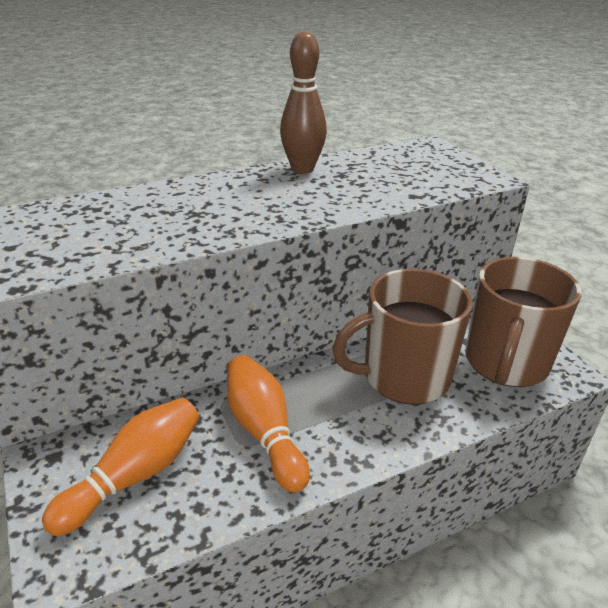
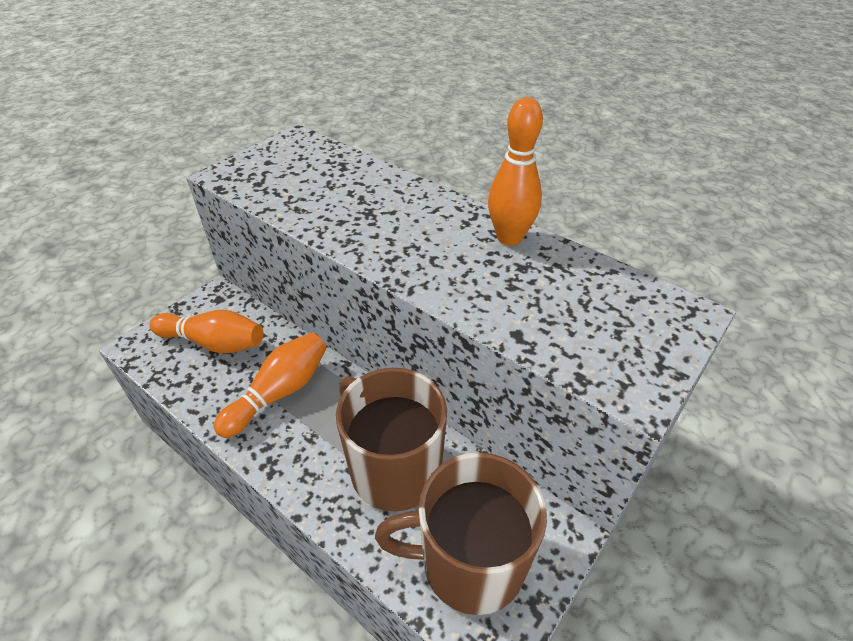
camera: 65 degrees right, 10 degrees up
brown bowling pin [280,31,327,174] -> orange bowling pin [488,97,543,246]

